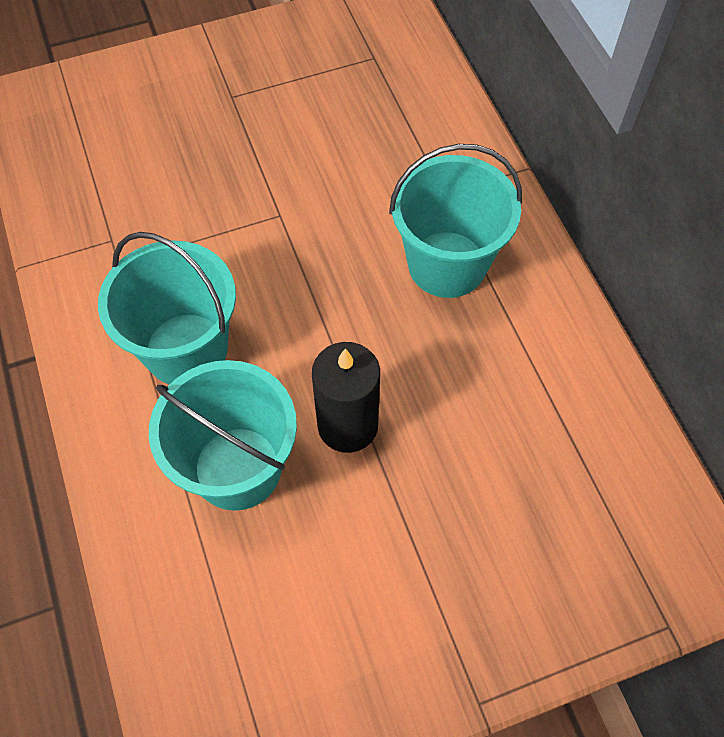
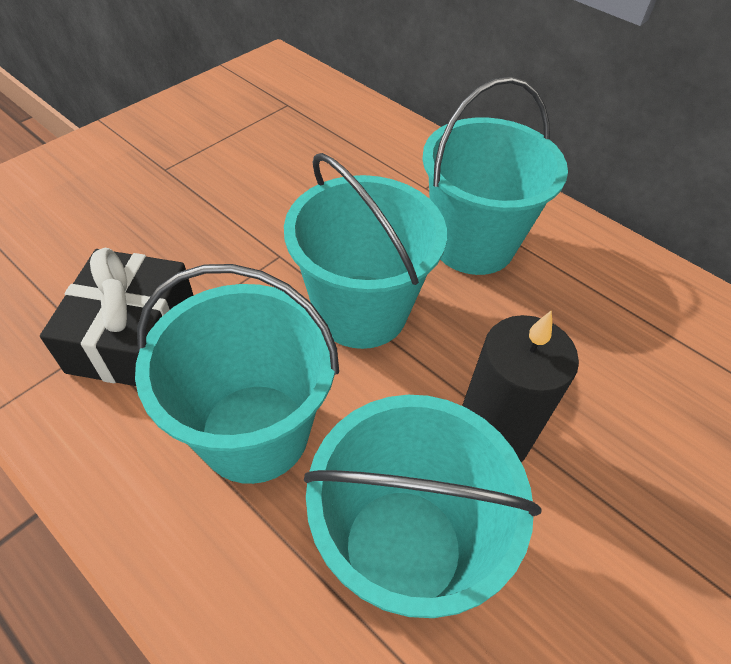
camera: 30 degrees left, 10 degrees down
none -> black gift [40,248,194,386]
none -> turquoise bucket [284,153,447,349]

